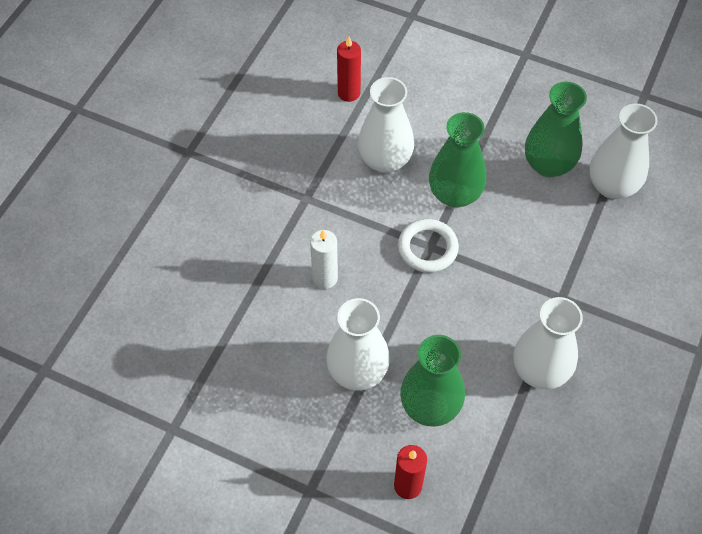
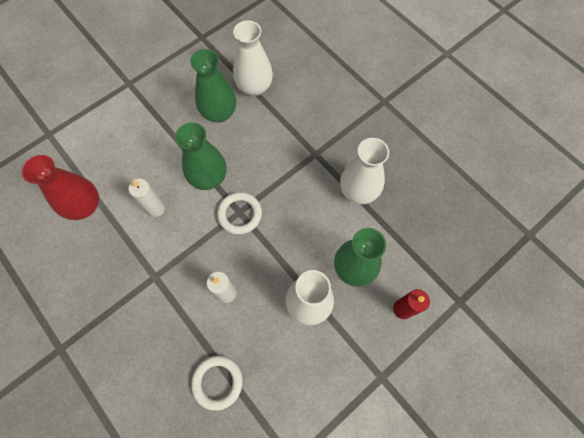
camera: 65 degrees left, 10 degrees up
red candle [337,37,361,102] -> red vase [22,155,99,220]
white vase [358,77,414,173] -> white candle [129,179,165,217]
none -> white ring [191,355,243,411]

